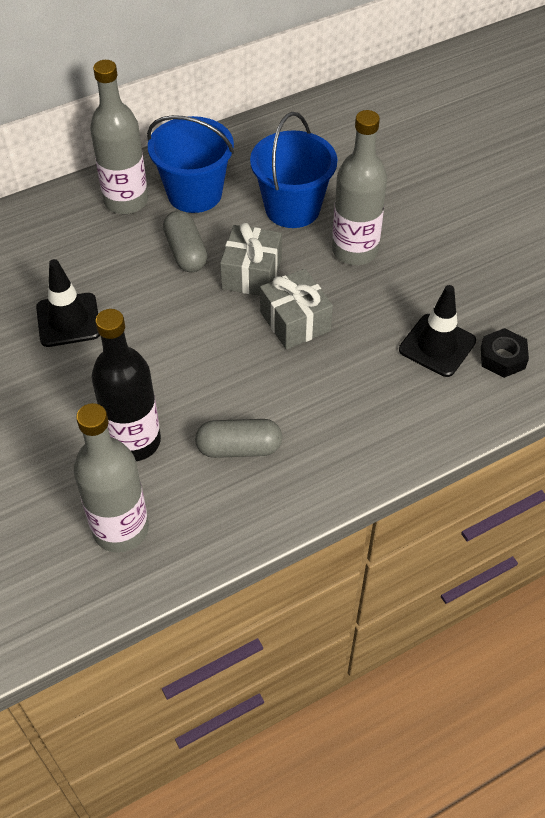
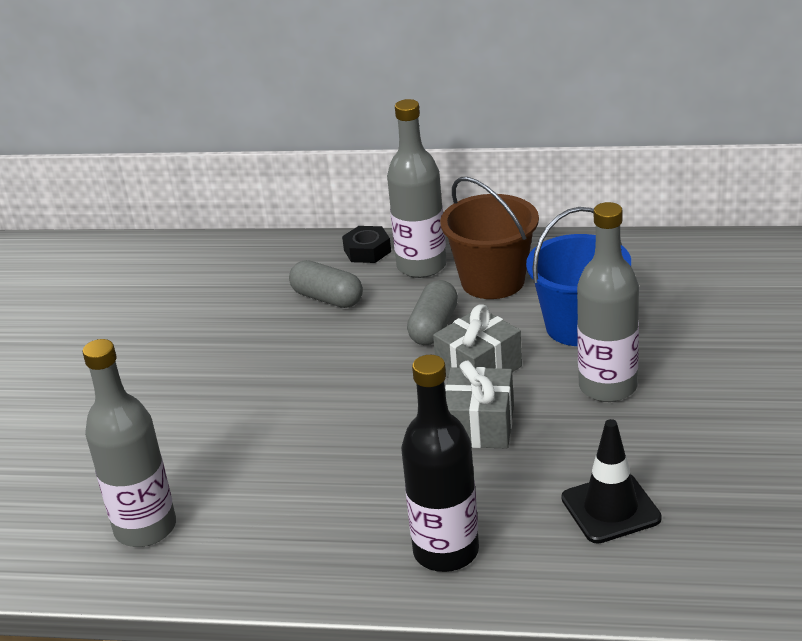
camera: 40 degrees right, 20 degrees down
black traffic cone [36,259,100,347] -> none
black bottle [91,309,161,461] -> black bottle moved to [401,355,479,572]
blue bucket [147,115,234,213] -> brown bucket [440,177,539,299]
grey capsule [195,419,282,458] -> grey capsule moved to [289,260,363,308]
black nut [481,328,529,378] -> black nut moved to [342,226,391,263]

